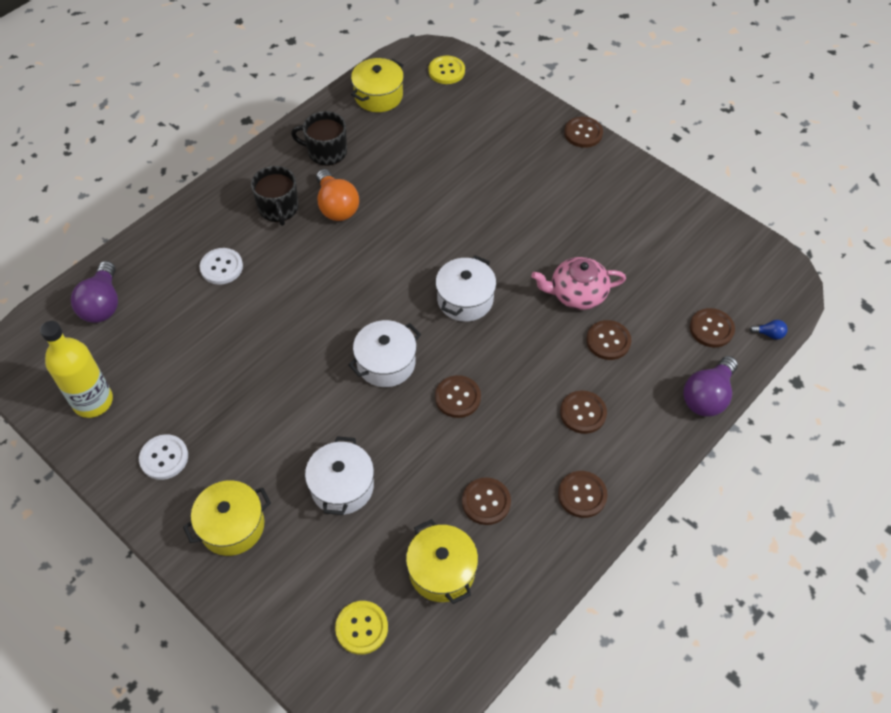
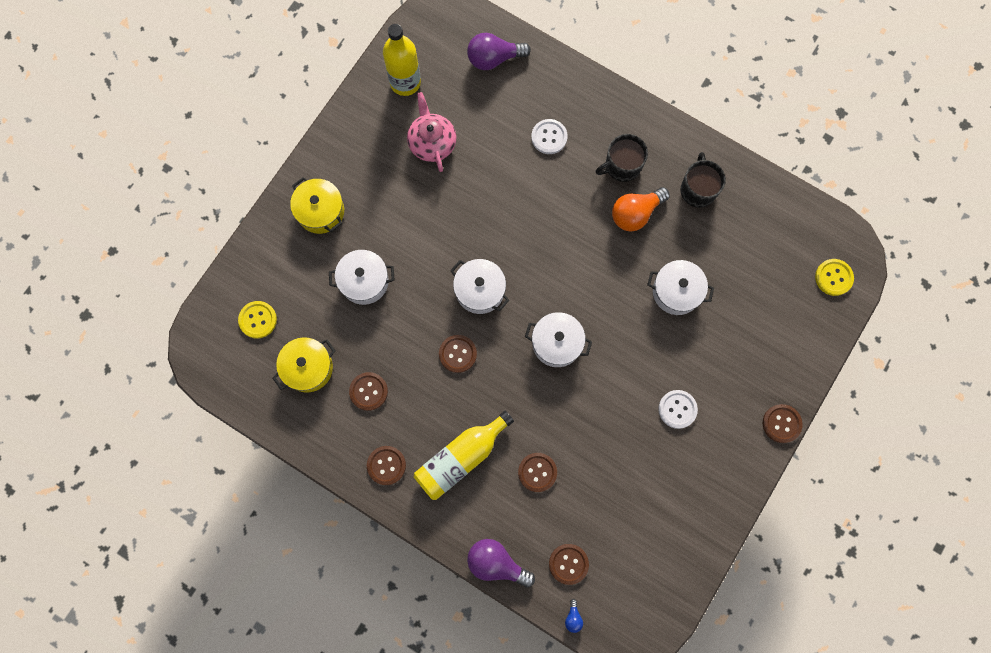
camera: 80 degrees right, 20 degrees up
white button [139,434,188,480] -> white button moved to [658,390,698,429]
yellow pot [351,58,404,112] -> none
pink teapot [531,257,626,310] -> pink teapot moved to [407,92,456,172]
brown button [560,391,607,434] -> yellow bottle [414,411,514,500]
none -> white pot [647,260,714,315]

